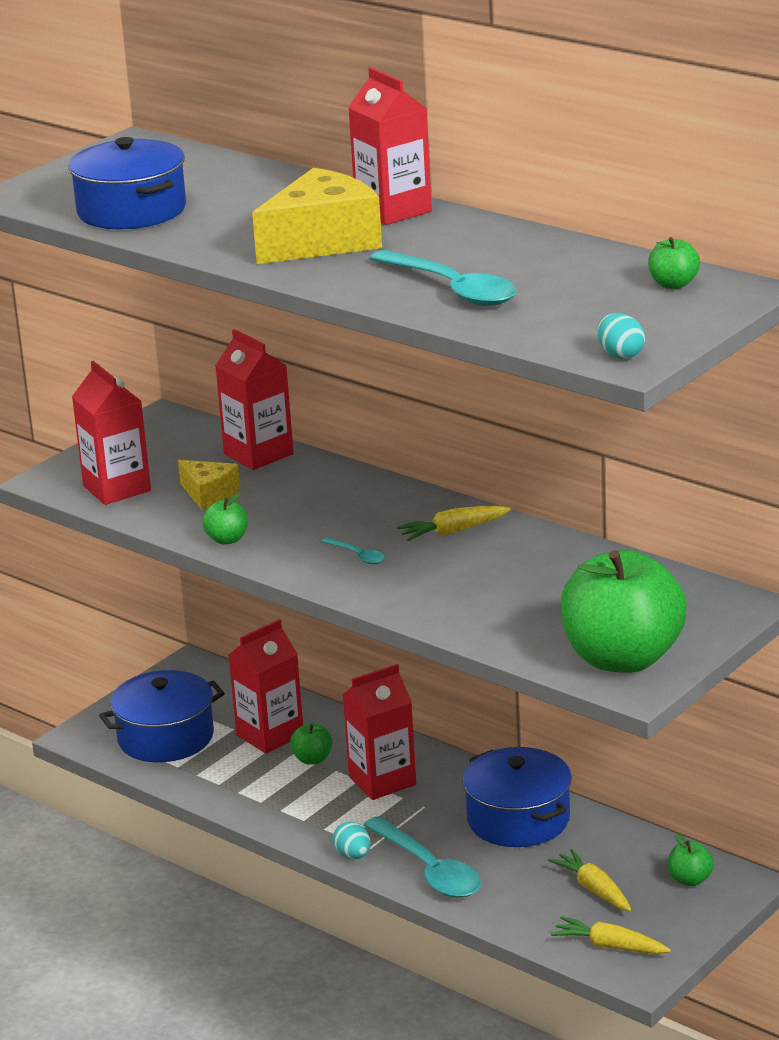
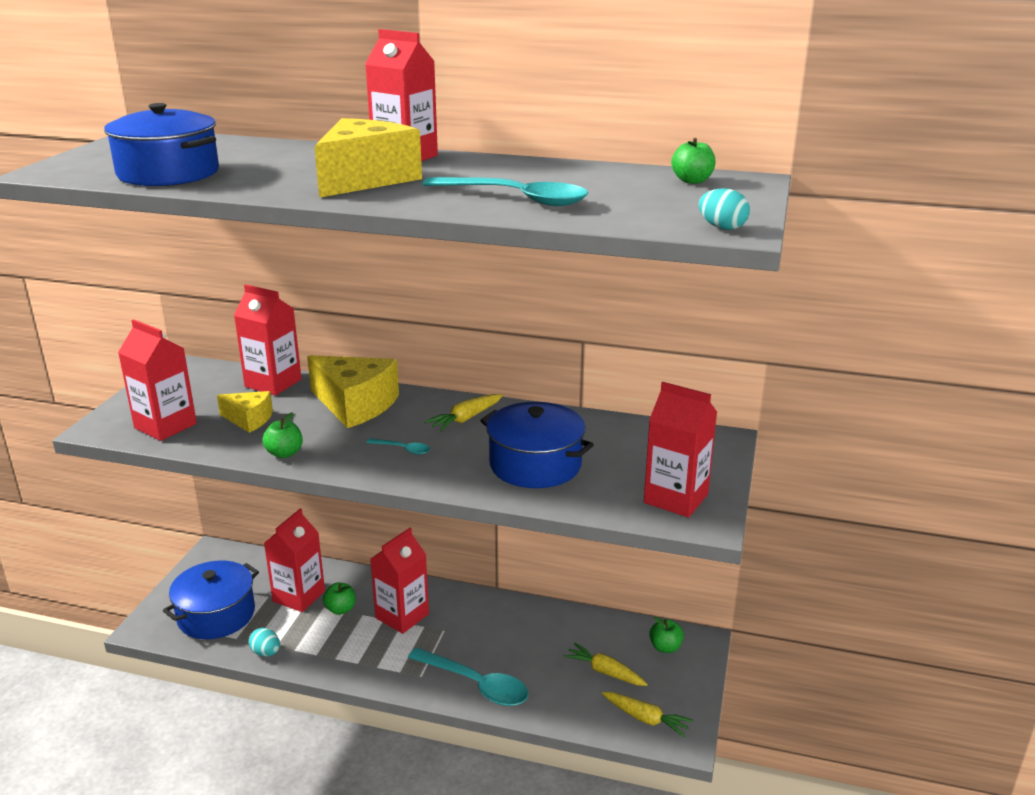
camera: 25 degrees left, 0 degrees up
turquoise egg [333,822,371,859] -> turquoise egg moved to [249,628,280,657]
blue pot [462,747,572,847] -> blue pot moved to [480,402,594,488]
yellow carrot [551,916,671,954] -> yellow carrot turned 150 degrees counterclockwise [602,692,693,737]
green apple [561,550,687,673] -> red carton [644,382,717,517]
none -> yellow cheese [307,355,399,428]

